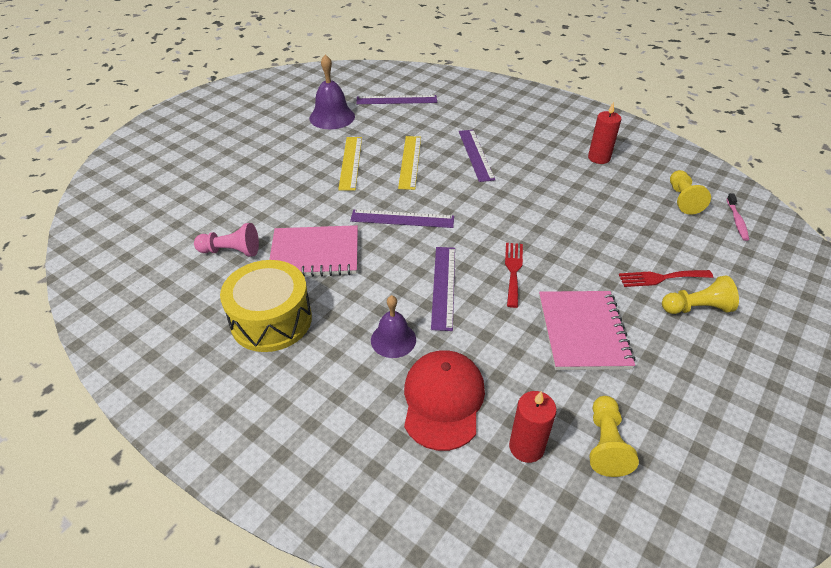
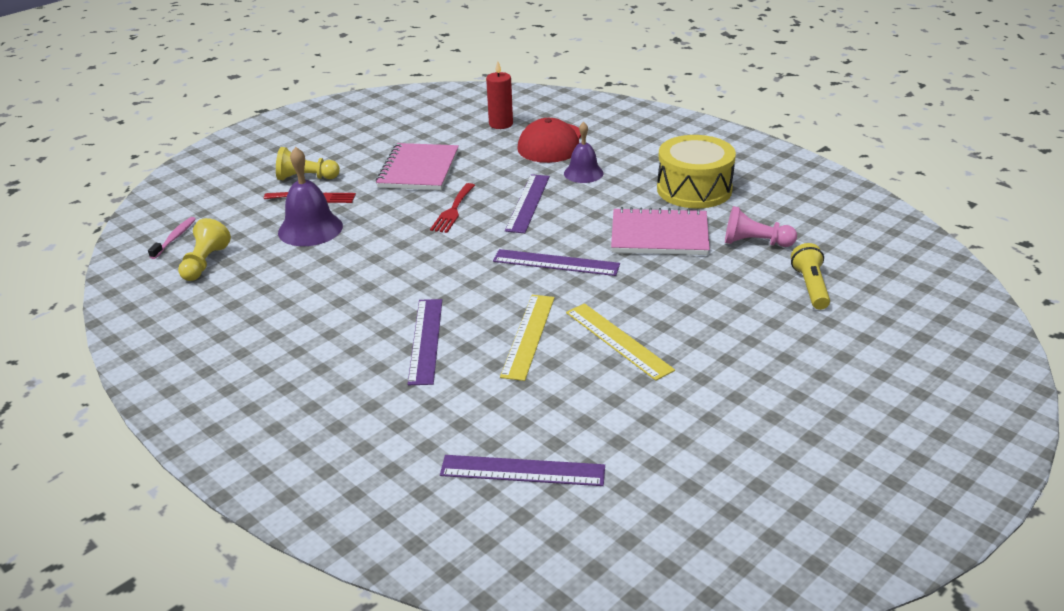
camera: 170 degrees left, 10 degrees down
purple bell [309,54,355,129] -> purple bell moved to [278,147,343,246]
yellow ruler [338,137,362,191] -> yellow ruler turned 45 degrees counterclockwise [566,303,675,381]
red candle [588,102,621,164] -> none
yellow pawn [589,396,639,477] -> none
none -> yellow flashlight [791,243,830,310]

